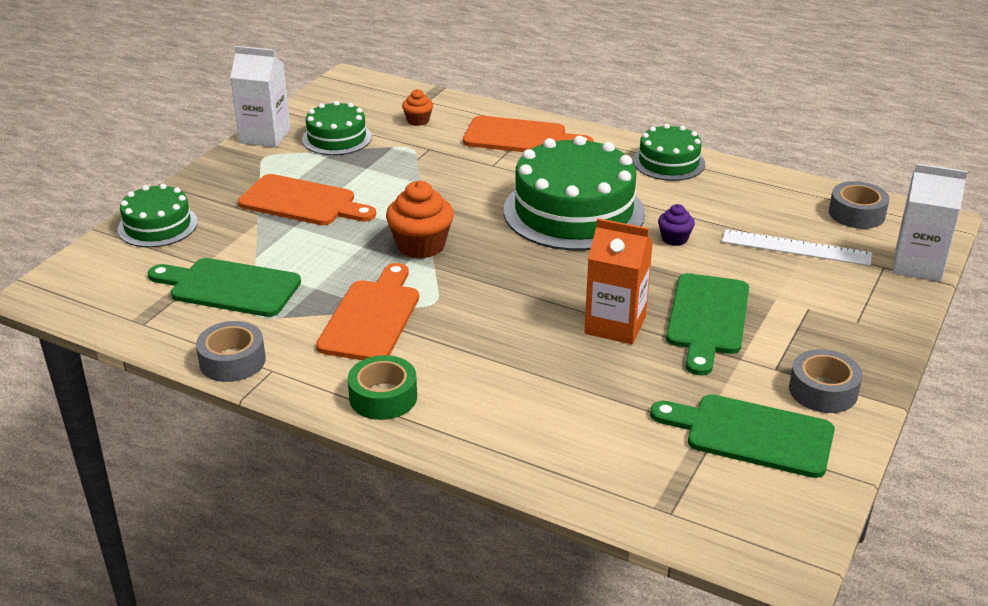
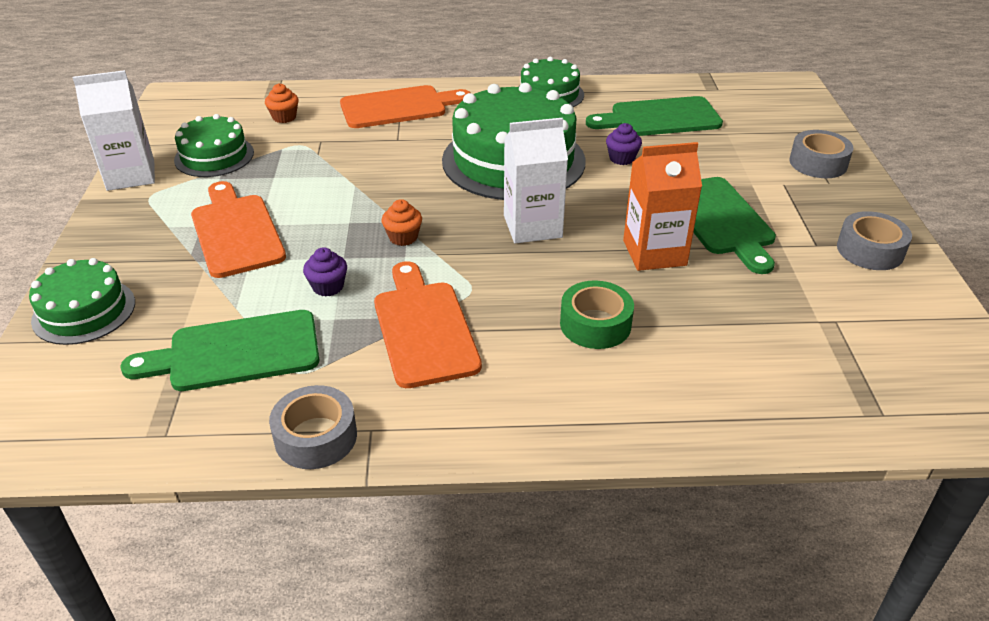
camera: 30 degrees left, 5 degrees up
orange cutting board [238,174,376,225] -> orange cutting board turned 105 degrees counterclockwise [191,181,286,278]
green tape [348,355,417,420] -> green tape moved to [560,280,634,349]
orange cupcake [386,181,454,259] -> orange cupcake [382,199,422,246], size x0.55
green cutting board [650,394,835,478] -> green cutting board moved to [586,96,723,136]
white ruler [722,229,872,266] -> none
grey tape [829,181,889,229] -> grey tape moved to [789,130,853,178]
white carton [893,163,968,282] -> white carton moved to [504,118,568,244]
none -> purple cupcake [303,247,347,297]

